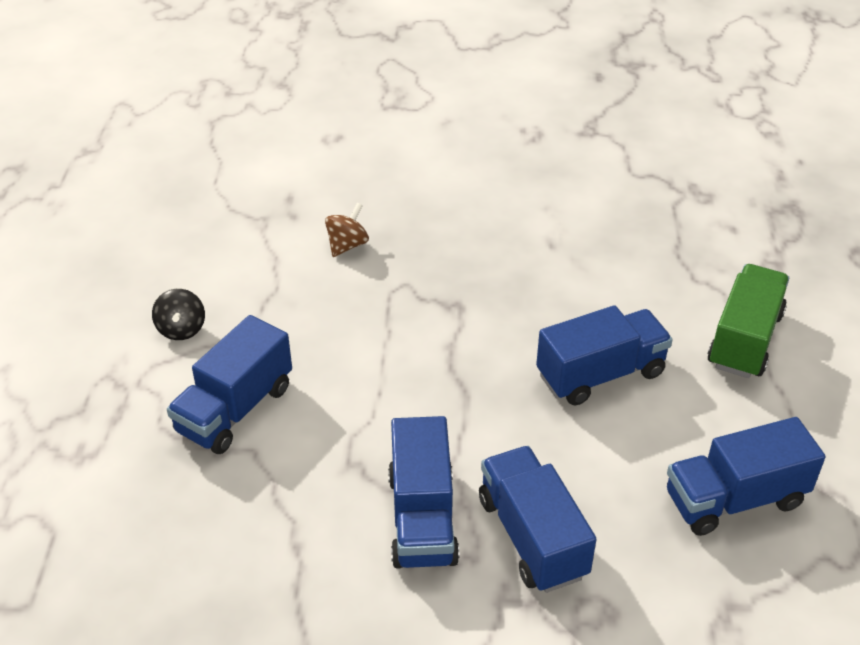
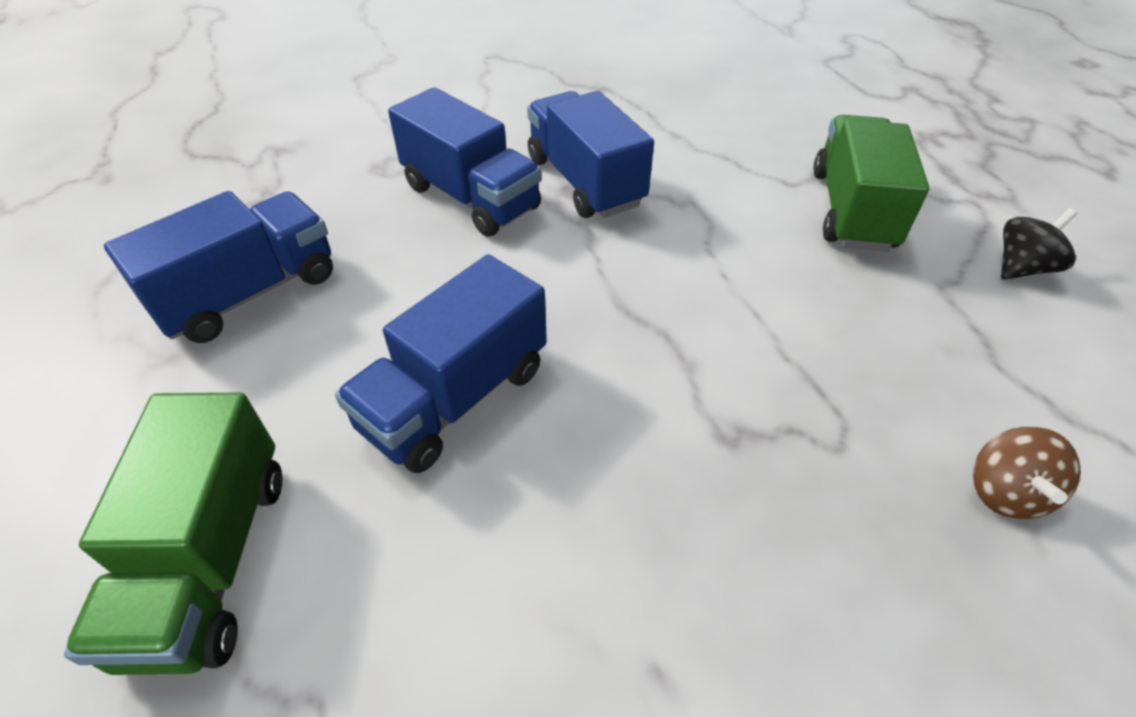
camera: 155 degrees right, 5 degrees up
black spinning top [152,289,205,340] -> black spinning top turned 90 degrees clockwise [1001,208,1078,280]
blue truck [167,315,292,454] -> green truck [814,115,929,251]

